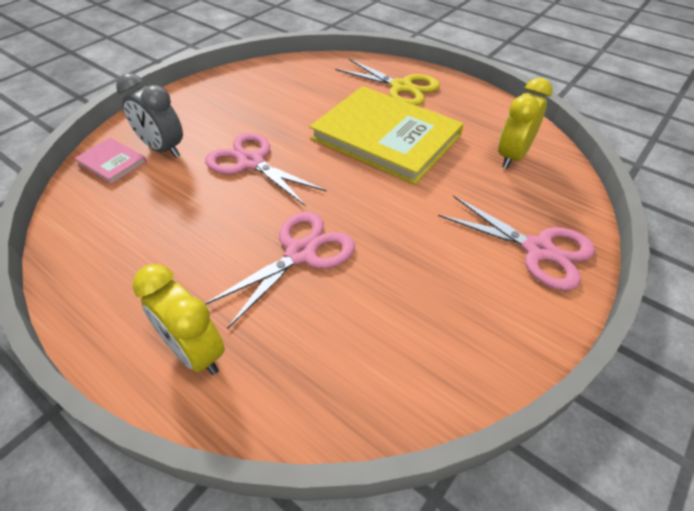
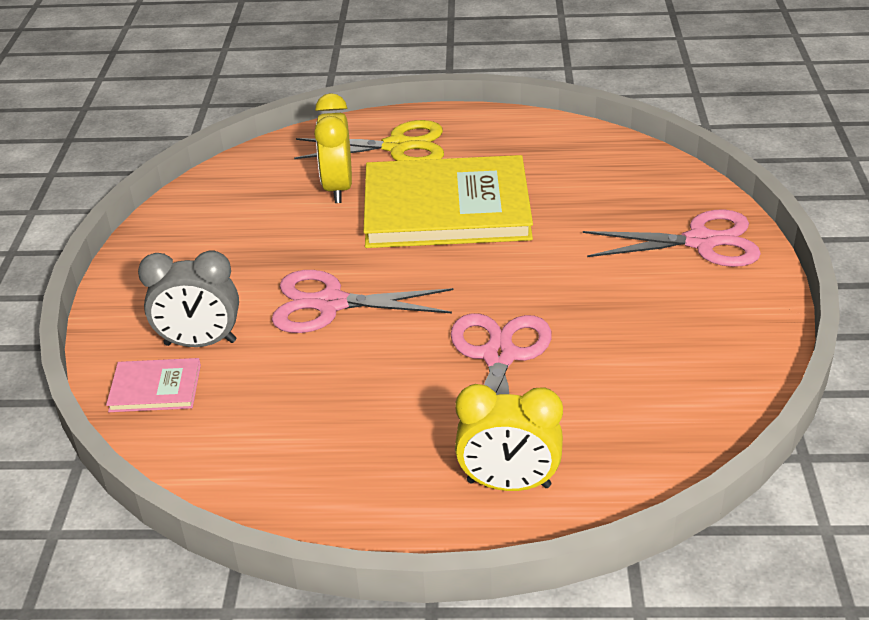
camera: 35 degrees left, 10 degrees down
yellow clock [498,78,553,169] -> yellow clock moved to [314,93,352,203]

